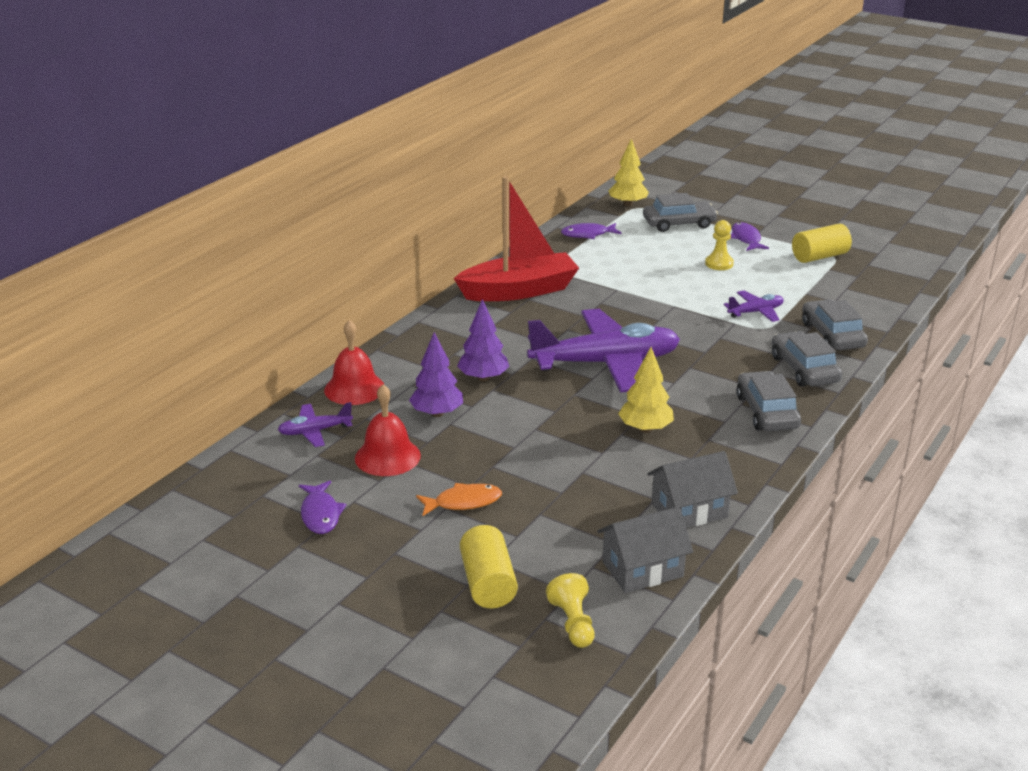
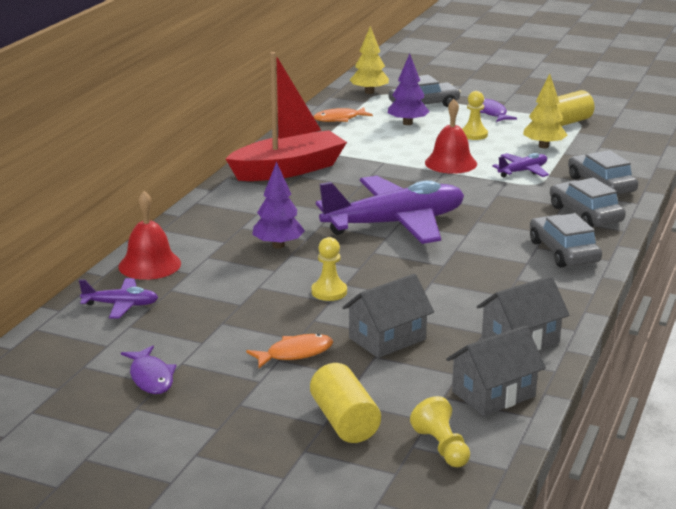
camera: 10 degrees left, 5 degrees down
purple plane [278,402,353,447] -> purple plane turned 150 degrees counterclockwise [79,278,159,319]
red bell [355,384,421,476] -> red bell moved to [425,99,477,174]
purple tree [409,332,463,417] -> purple tree moved to [388,54,430,125]
purple fish [561,223,622,239] -> orange fish [313,107,373,122]
yellow tree [618,347,674,433] -> yellow tree moved to [523,74,568,148]
none -> yellow pawn [311,237,347,301]
none -> grey house [342,274,434,358]

